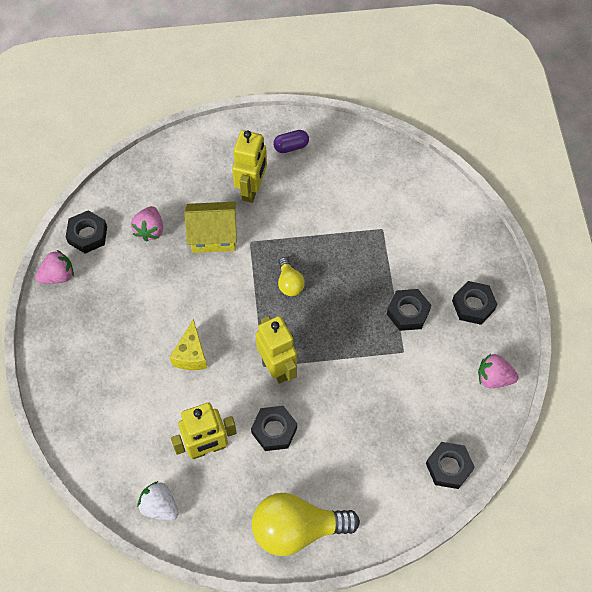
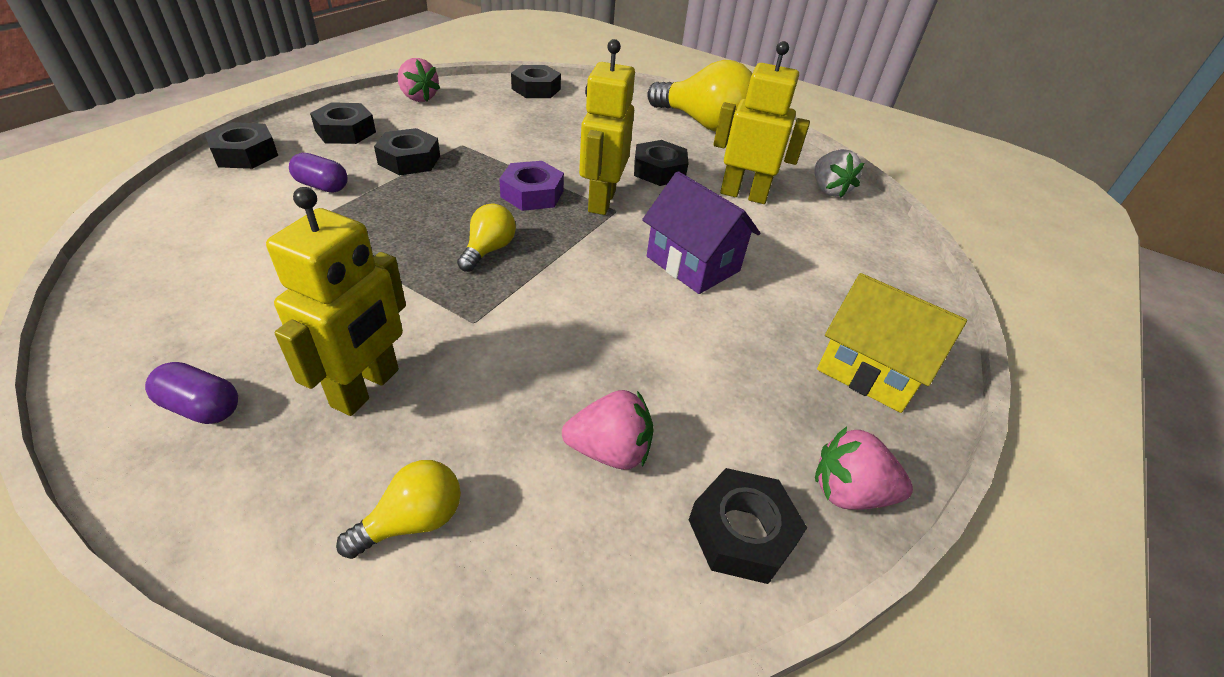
camera: 145 degrees left, 20 degrees down
pink strawberry [131,206,163,242] -> pink strawberry turned 45 degrees clockwise [562,390,654,470]
yellow cheese [170,319,207,370] -> purple house [642,171,760,294]
yellow house [184,202,237,253] -> yellow house moved to [817,273,967,413]
yellow robot [232,130,267,203] -> yellow robot turned 150 degrees clockwise [266,187,406,416]
none -> black nut [205,122,278,169]
none -> purple capsule [289,153,348,192]
none -> yellow light bulb [336,460,461,559]
none -> purple nut [499,161,564,211]

